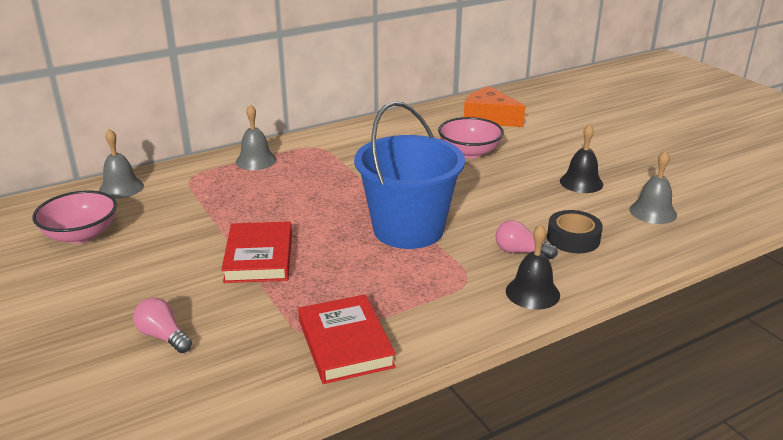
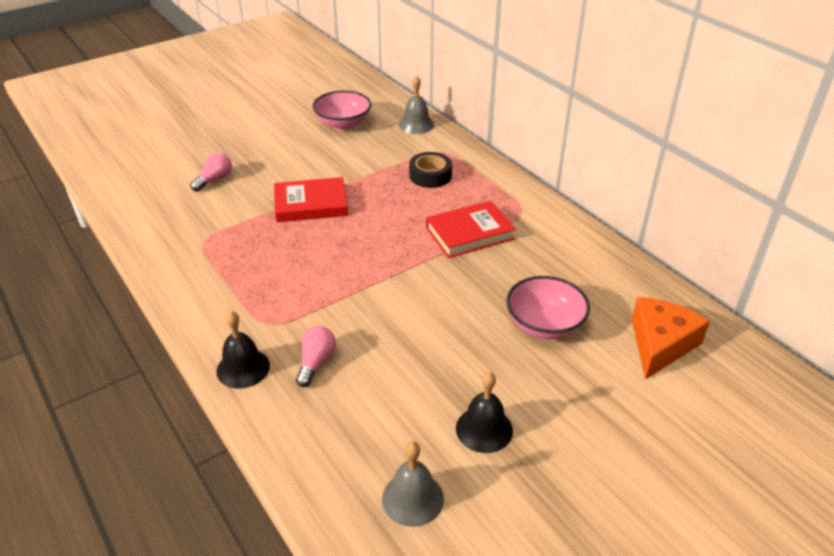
camera: 85 degrees right, 10 degrees up
grey bell [236,104,277,170] -> none
red book [298,294,396,384] -> red book moved to [426,201,516,258]
blue bucket [354,101,465,249] -> none
black tape [547,210,603,253] -> black tape moved to [409,152,452,188]

